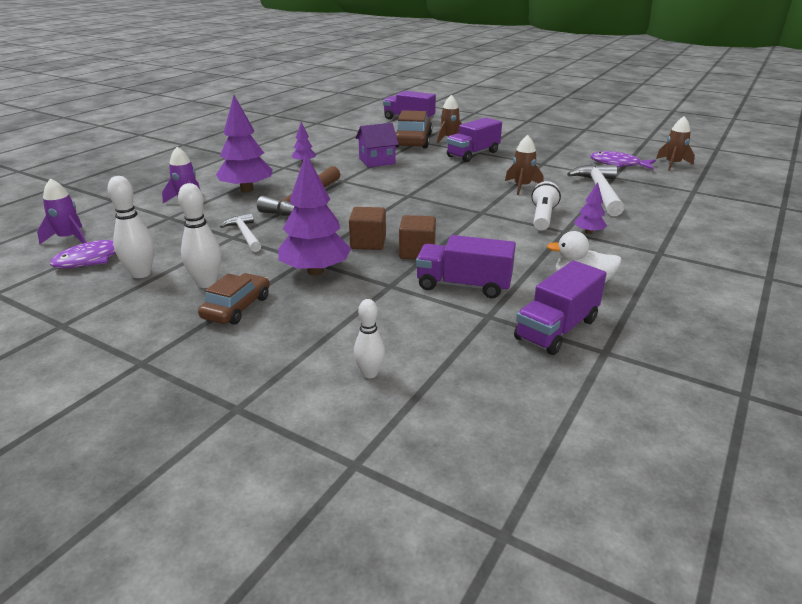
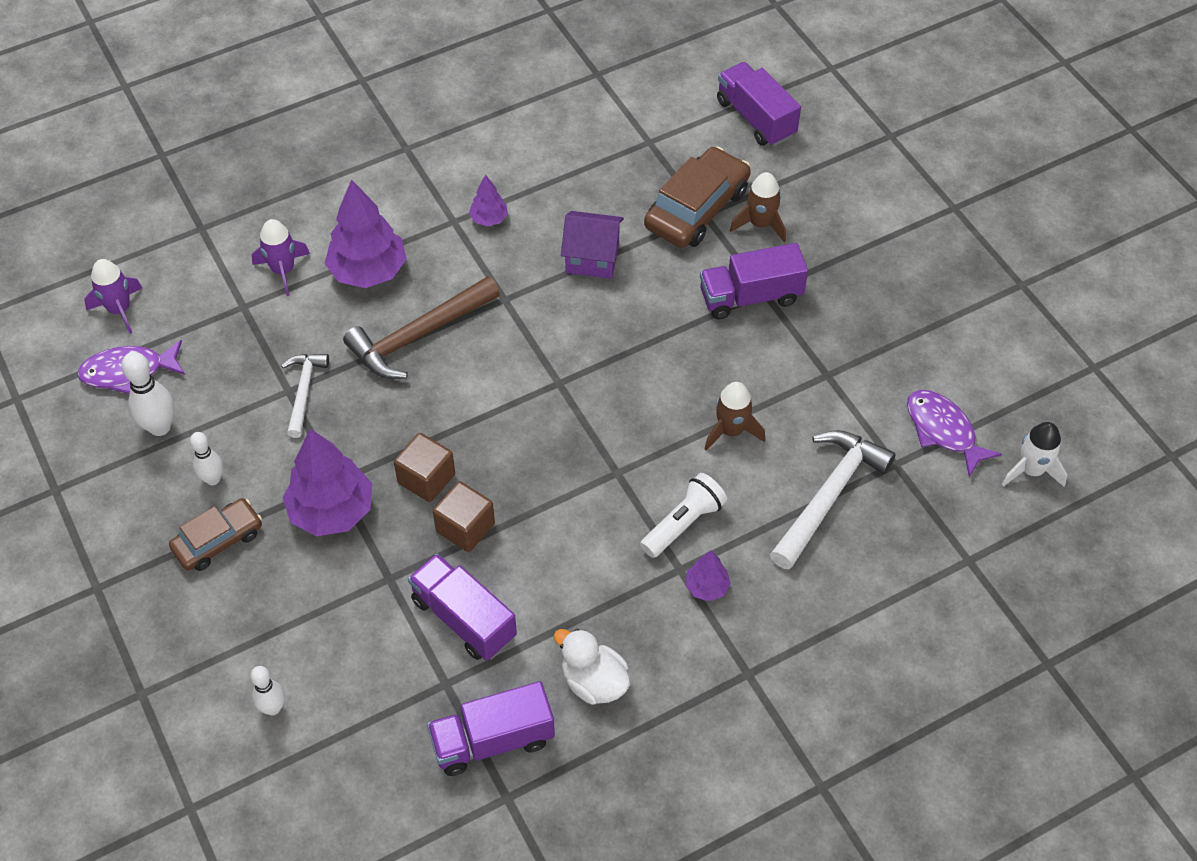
camera: 30 degrees right, 25 degrees up
white bowling pin [178,183,221,288] -> white bowling pin [190,432,223,485], size x0.66
brown rocket [656,116,695,171] -> white rocket [1002,422,1067,487]

